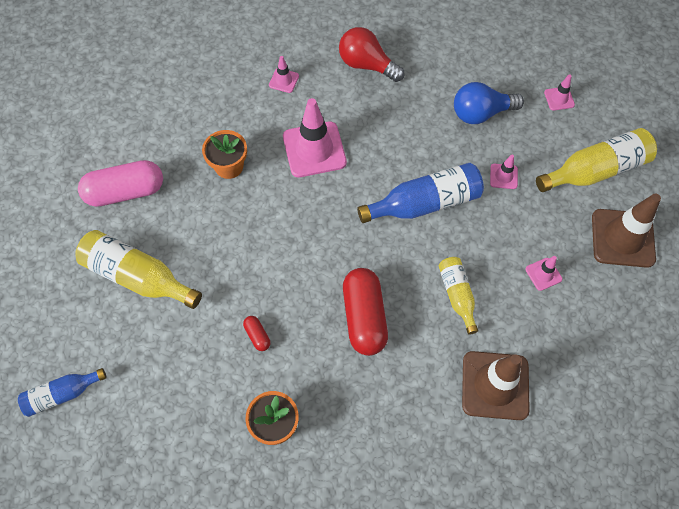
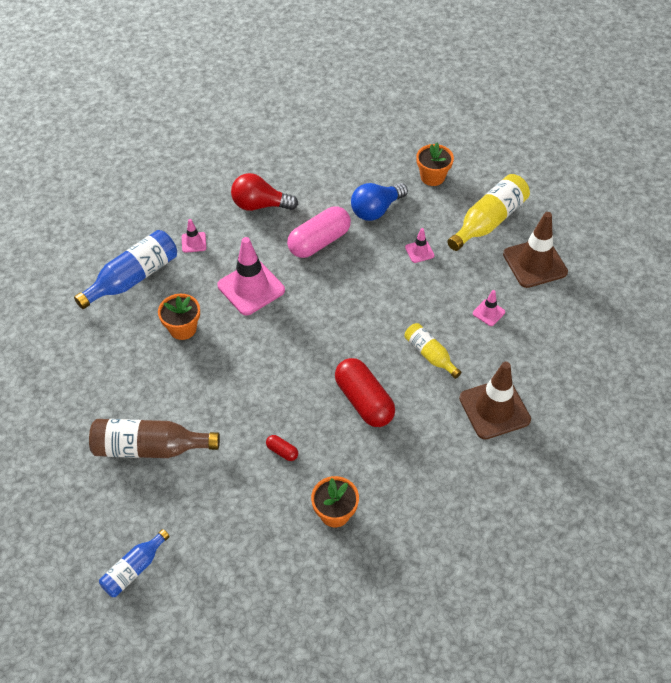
camera: 25 degrees left, 10 degrees down
yellow bottle [75,230,202,309] -> brown bottle [89,419,220,458]
pink capsule [78,160,163,207] -> pink capsule moved to [287,206,351,258]
blue bottle [357,163,484,223] -> blue bottle moved to [74,230,177,309]
pink traffic cone [544,74,575,111] -> orange flower pot [416,143,454,186]

